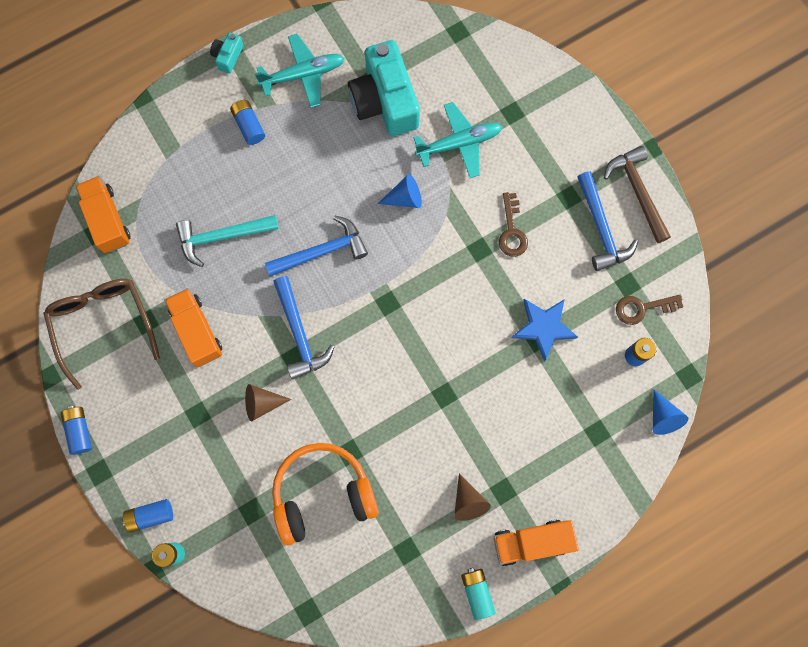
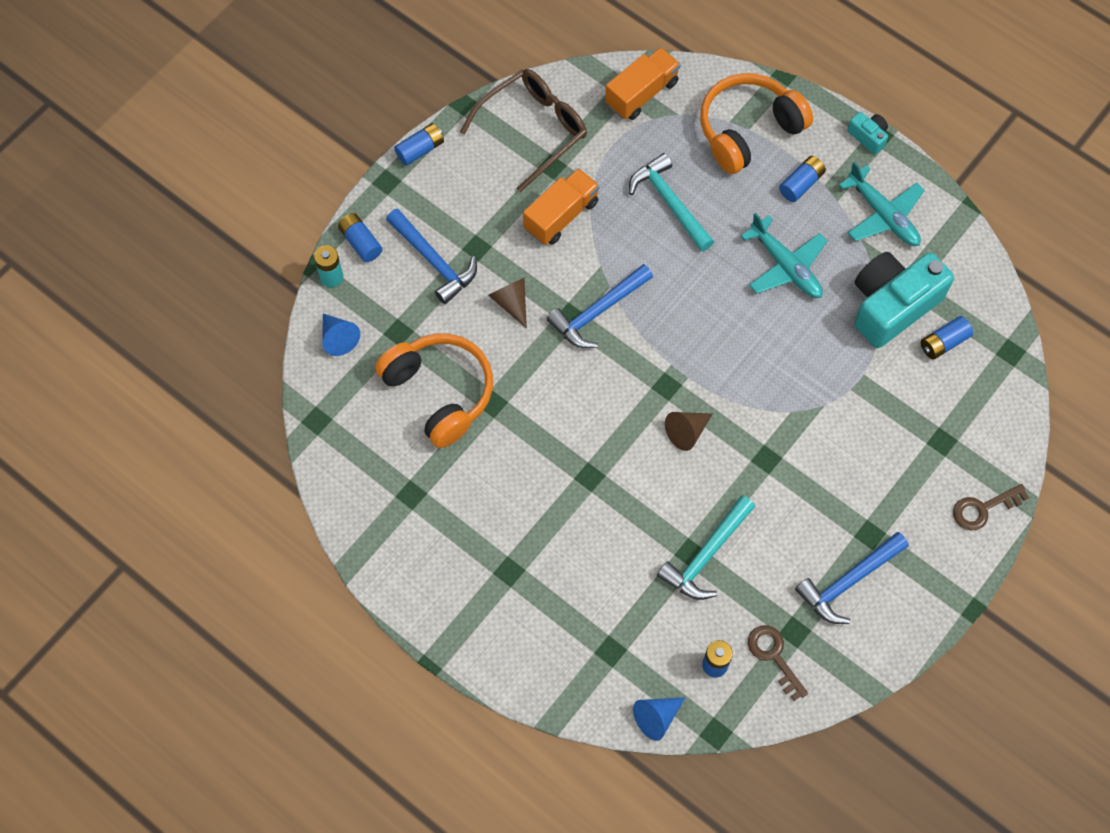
camera: 70 degrees right, 10 degrees down
turquoise camera [210,32,243,74] -> turquoise camera turned 45 degrees clockwise [847,112,888,154]
blue hammer [265,215,368,276] -> blue hammer moved to [386,209,477,304]
blue cone [378,174,422,208] -> blue cone moved to [322,314,360,356]
turquoise plane [413,102,502,178] -> turquoise plane moved to [741,213,828,298]
brown cone [454,473,491,521] -> brown cone moved to [665,412,713,451]
turquoise battery [461,568,496,620] -> none
orange truck [494,519,579,566] -> none
brown key [499,192,528,257] -> brown key moved to [953,484,1029,531]
blue star [512,299,578,361] -> turquoise hammer [657,495,755,600]
brown hammer [604,146,671,243] -> none
none -> orange headphones [700,73,813,174]
none -> blue battery [921,316,973,360]

